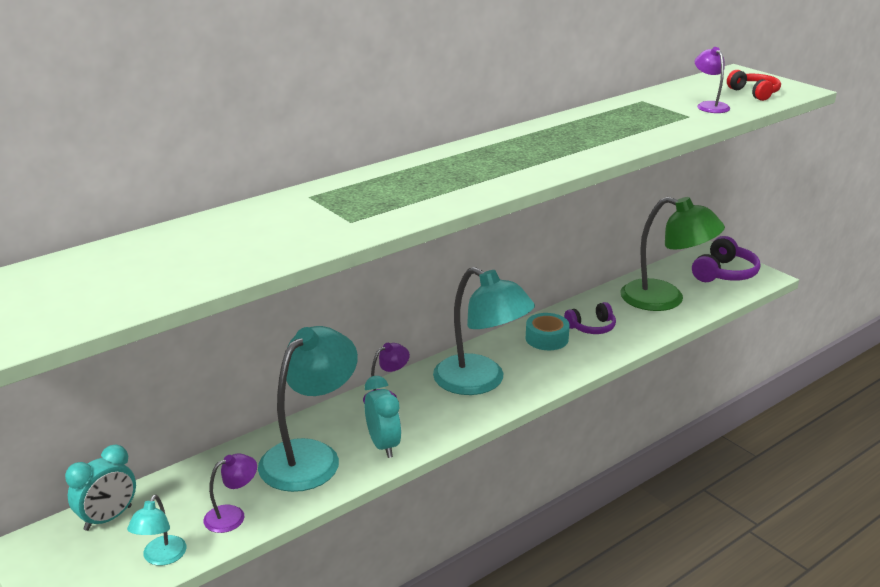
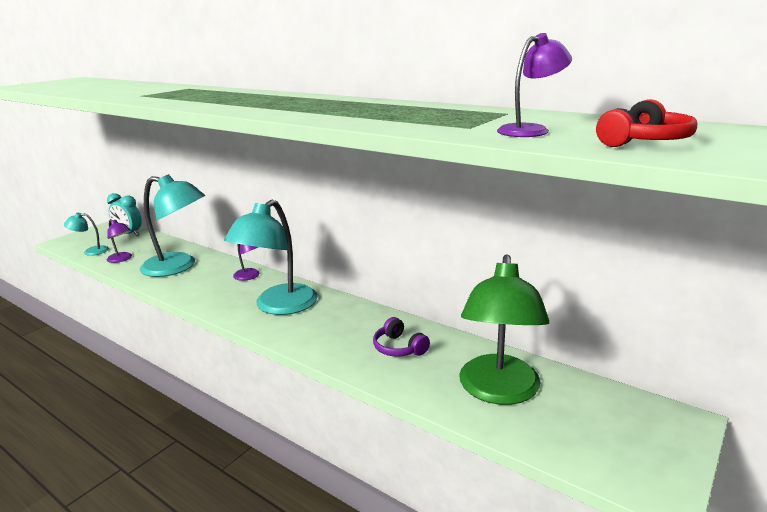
camera: 75 degrees right, 5 degrees down
turquoise clock [365,376,401,458] -> none
turquoise tape [526,313,570,350] -> none
purple headphones [692,236,760,282] -> none

